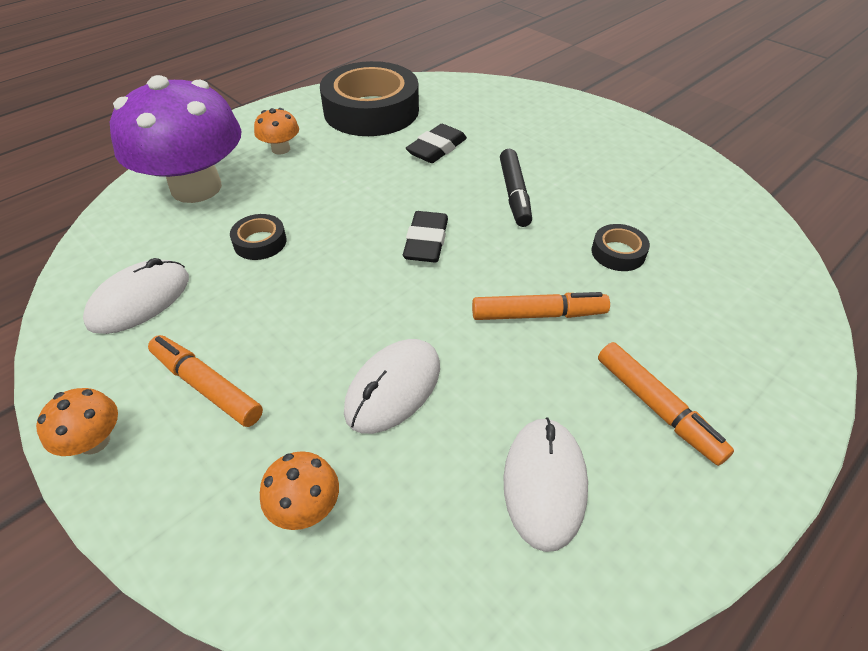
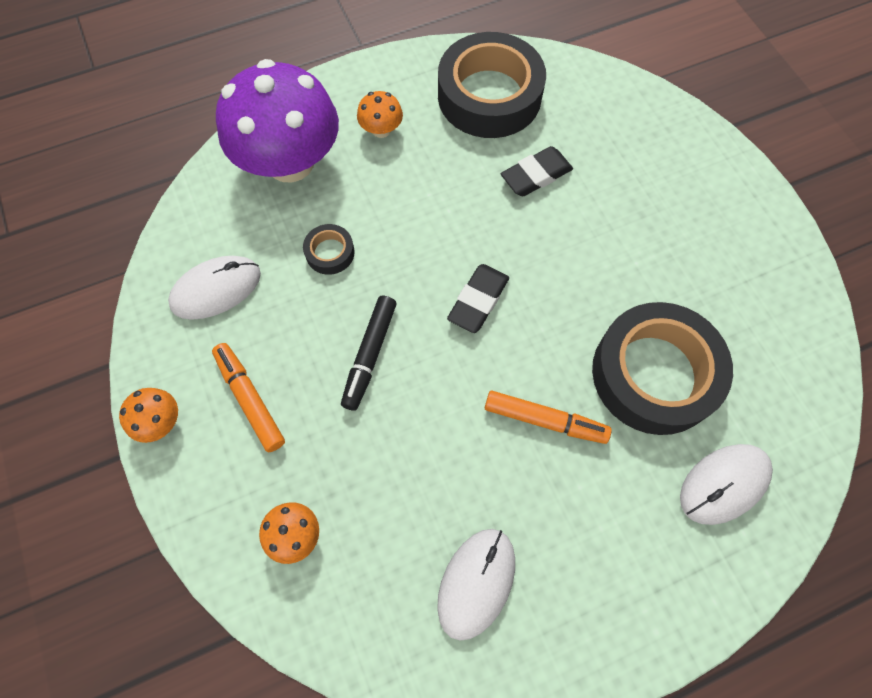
camera: 20 degrees right, 20 degrees up
white mouse [344,339,440,434] -> white mouse moved to [680,444,773,525]
black marker [500,149,532,227] -> black marker moved to [341,296,397,411]
black tape [592,224,650,271] -> black tape [592,302,733,435], size x2.36
orange marker [598,342,734,466] -> none

